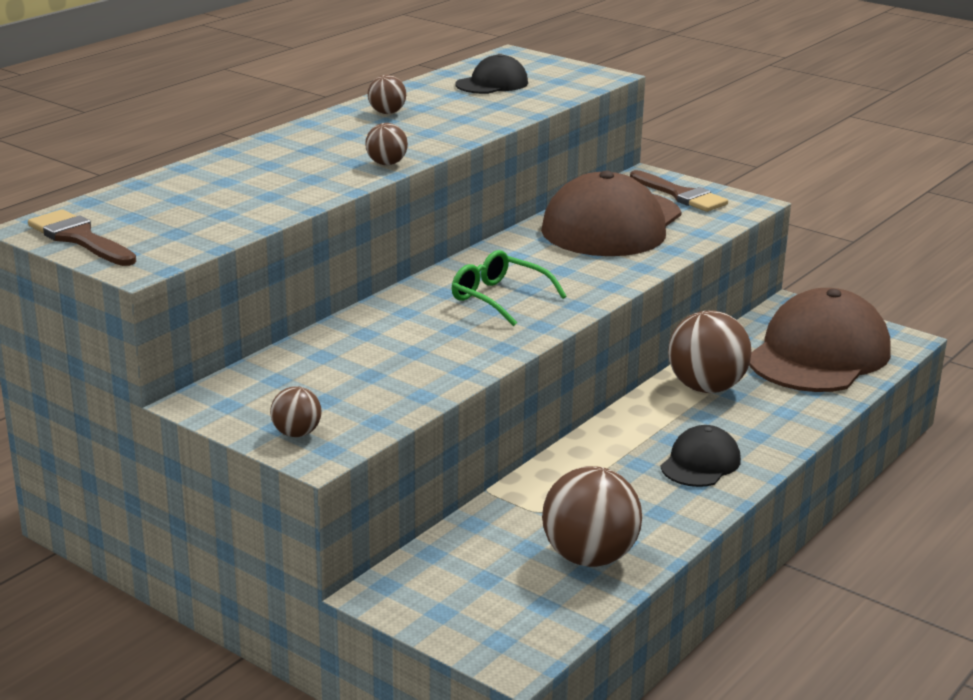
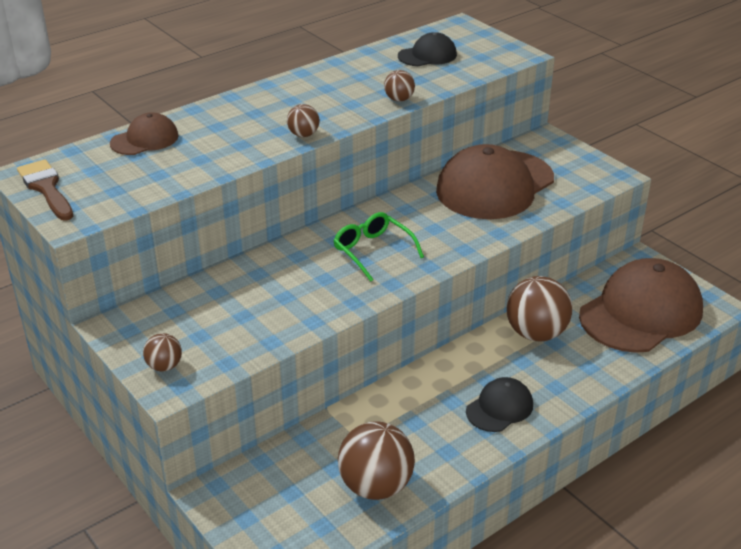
camera: 15 degrees right, 10 degrees up
brown ball [368,75,406,114] -> brown ball moved to [384,70,415,102]
brown brush [630,170,728,212] -> none
none -> brown cap [110,112,178,155]

